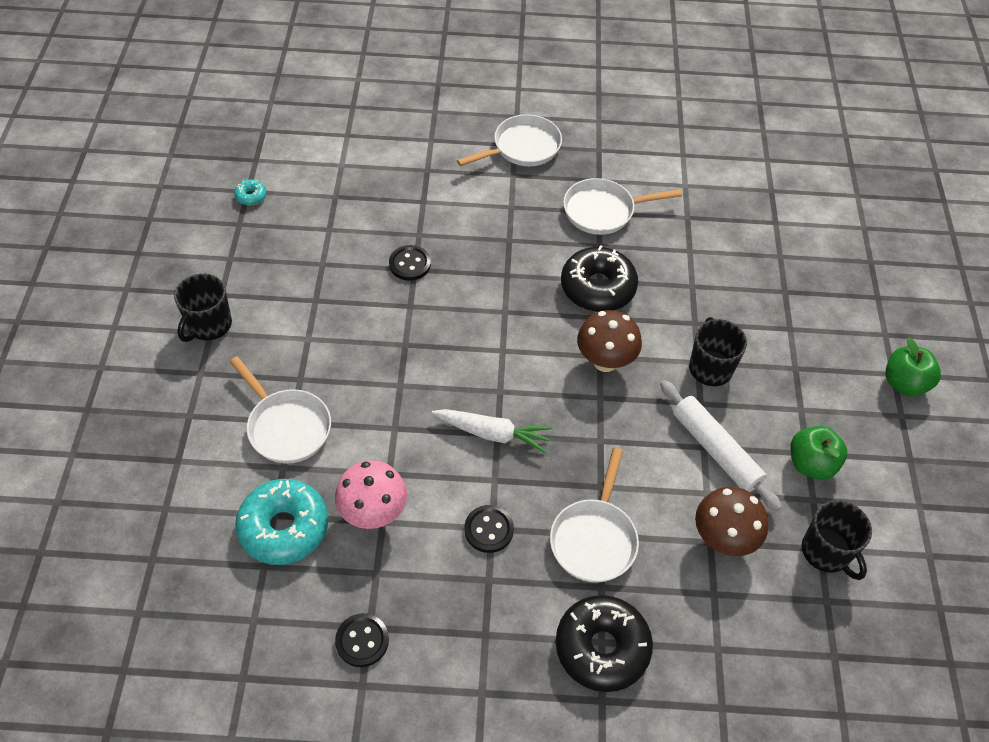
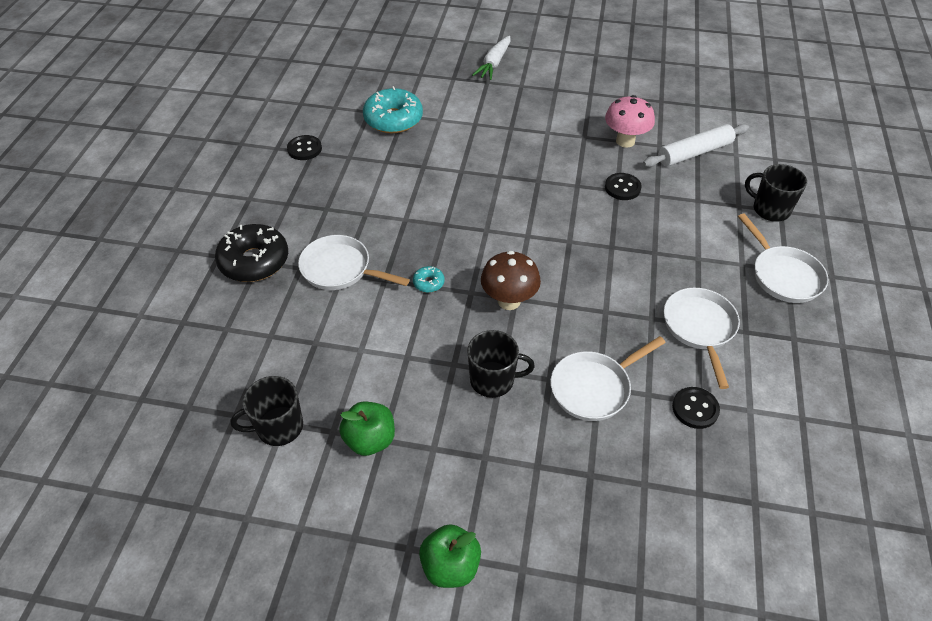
camera: 100 degrees right, 5 degrees down
black mug [174,274,232,342] -> black mug moved to [745,164,807,222]
white pan [230,356,331,464] -> white pan moved to [550,336,666,421]
turquoise donut [234,180,267,205] -> turquoise donut moved to [413,266,444,293]
pink mushroom [335,460,407,529] -> pink mushroom moved to [605,95,655,148]
white carrot [432,409,552,453] -> white carrot moved to [472,36,510,80]
black button [464,505,514,553] -> black button moved to [672,387,720,429]
black donut [561,245,638,312] -> none
white rolling pin [660,380,782,511] -> white rolling pin moved to [643,124,749,167]
brown mushroom [695,487,768,556] -> none

